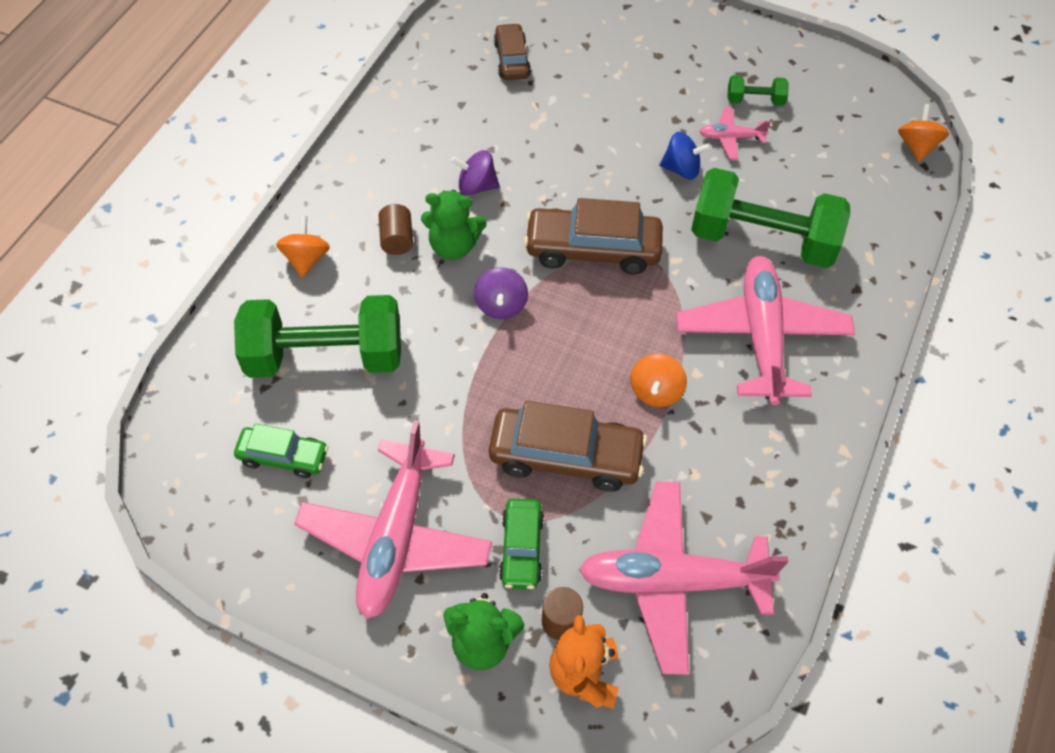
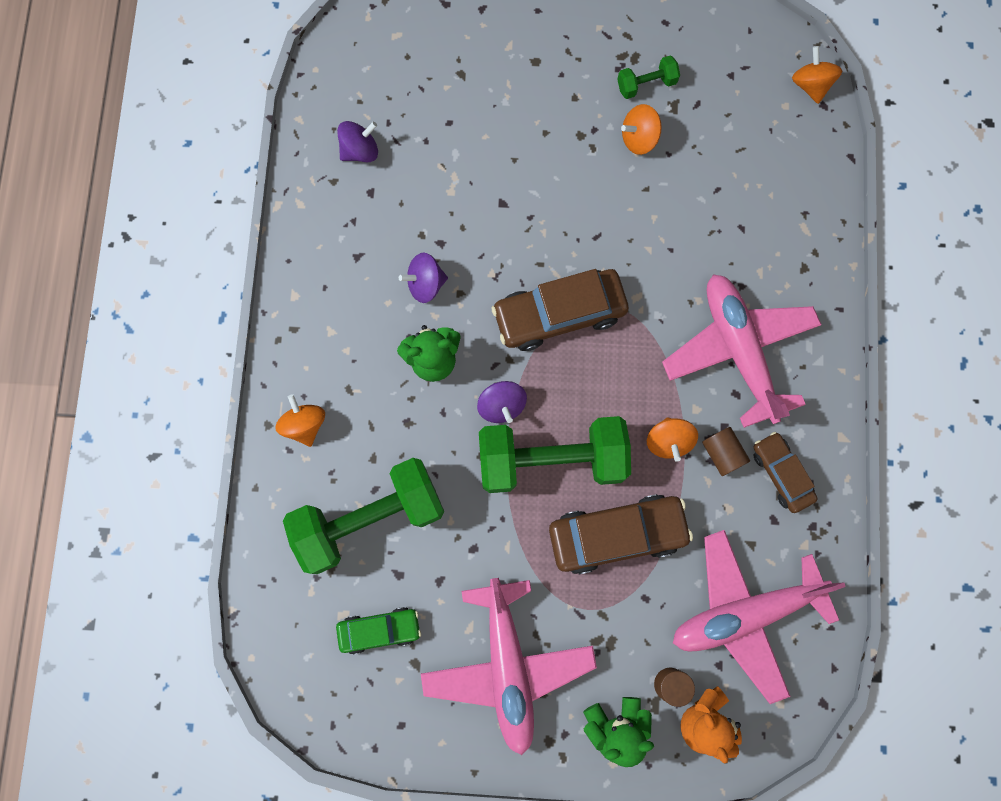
camera: 20 degrees left, 20 degrees up
brown cylinder [379,204,413,255] -> brown cylinder moved to [702,427,750,476]
brown car [494,23,531,80] -> brown car moved to [754,432,818,513]
green car [499,499,544,589] -> none
blue spinning top [659,132,711,179] -> none
green dumbbell [691,168,850,268] -> green dumbbell moved to [479,416,631,493]
pink plane [699,107,771,159] -> orange spinning top [621,104,662,155]
none -> purple spinning top [337,121,378,162]

